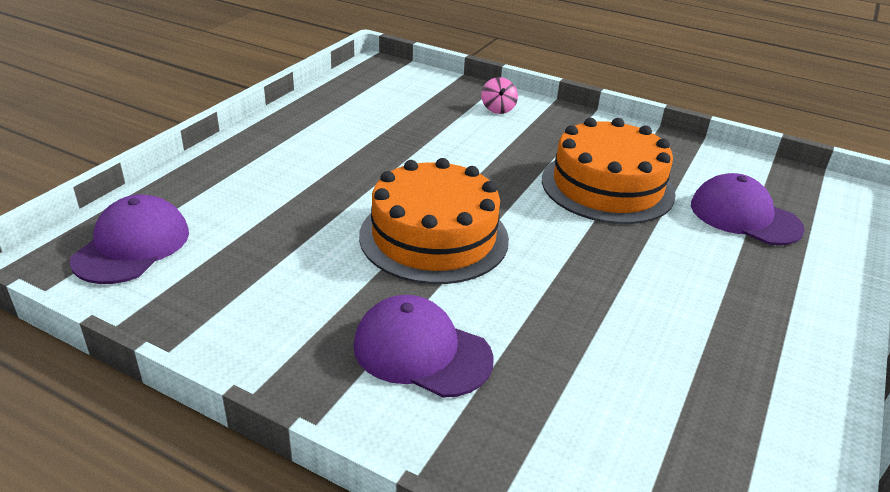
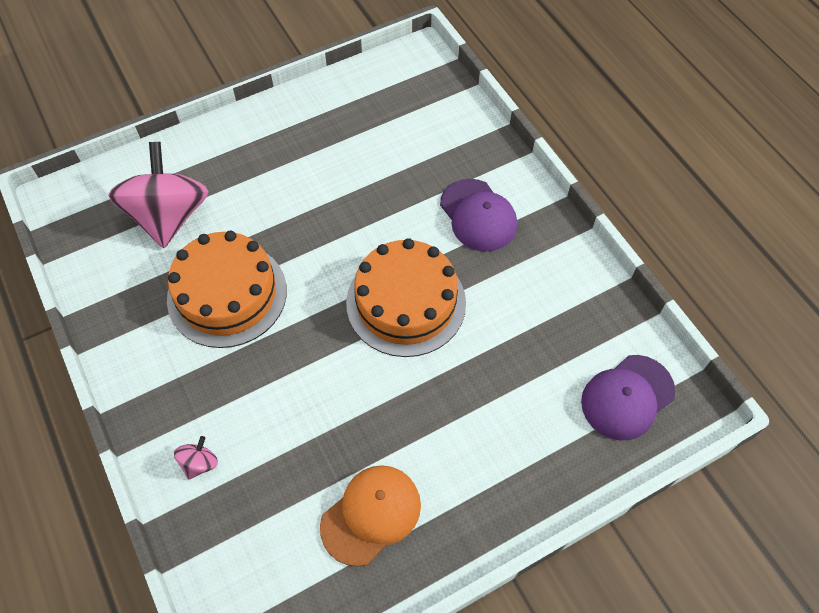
camera: 145 degrees left, 25 degrees up
purple cap [691,173,805,245] -> pink spinning top [108,142,209,248]
none -> orange cap [320,465,421,567]

